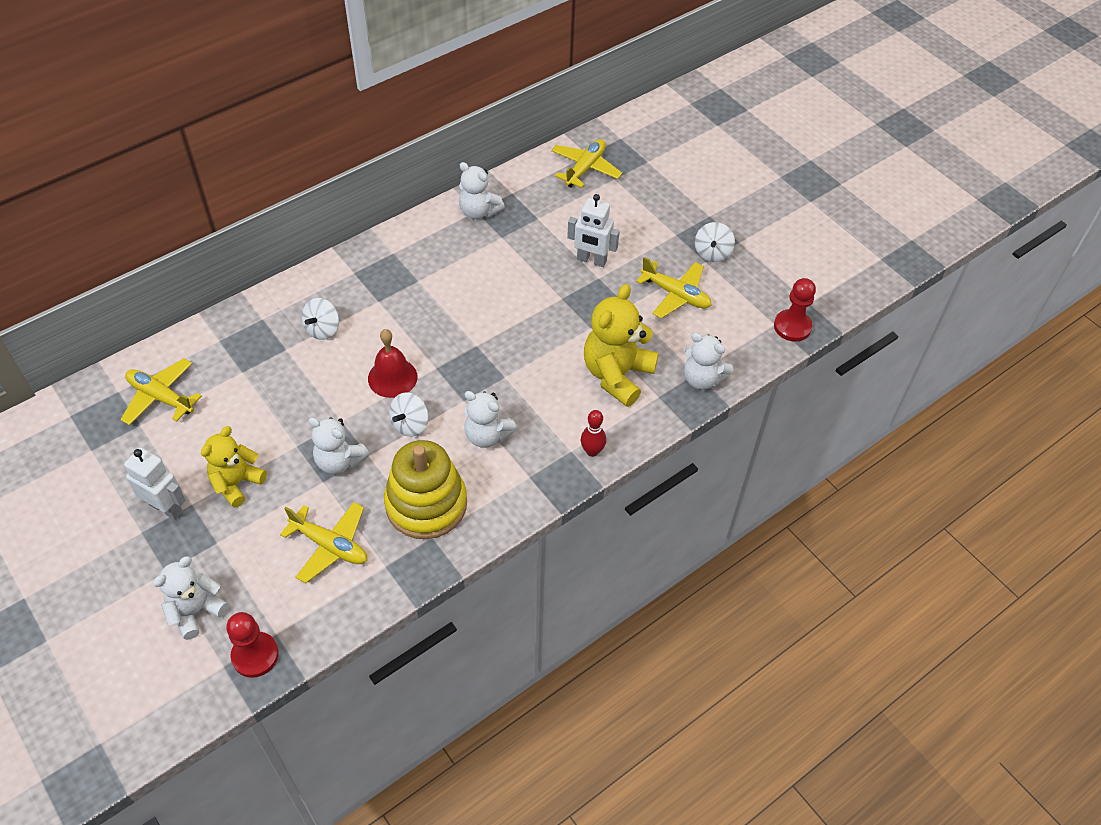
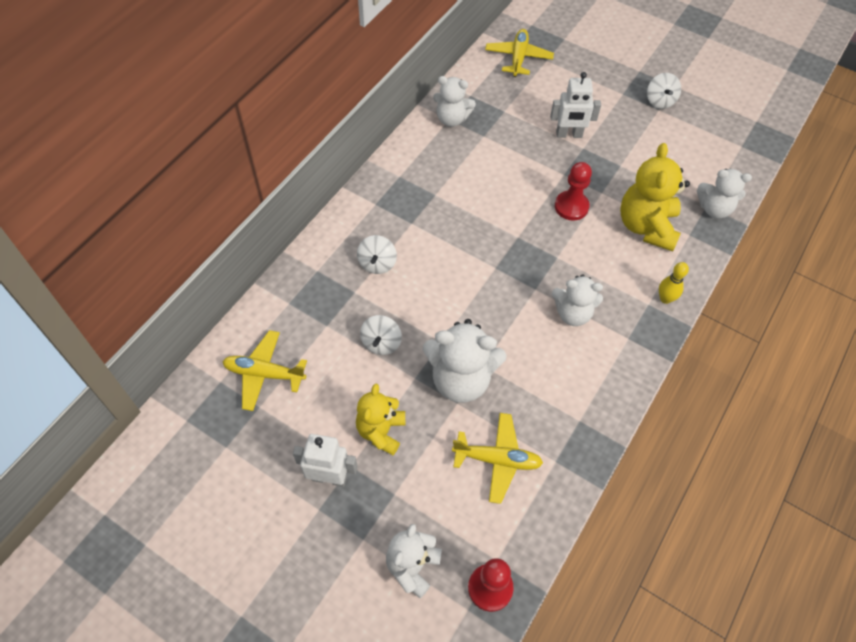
camera: 20 degrees left, 5 degrees up
white teddy bear [309,417,369,474] -> white teddy bear [423,319,507,403], size x1.54
red bell [368,329,417,398] -> none
yellow stacking toy [384,440,467,539] -> none
white spinning top [389,392,428,437] -> white spinning top moved to [360,315,402,355]
red bowling pin [581,410,606,457] -> yellow bowling pin [659,262,689,304]
yellow plane [636,257,712,319] -> none
red pawn [774,278,816,342] -> red pawn moved to [555,162,592,221]

